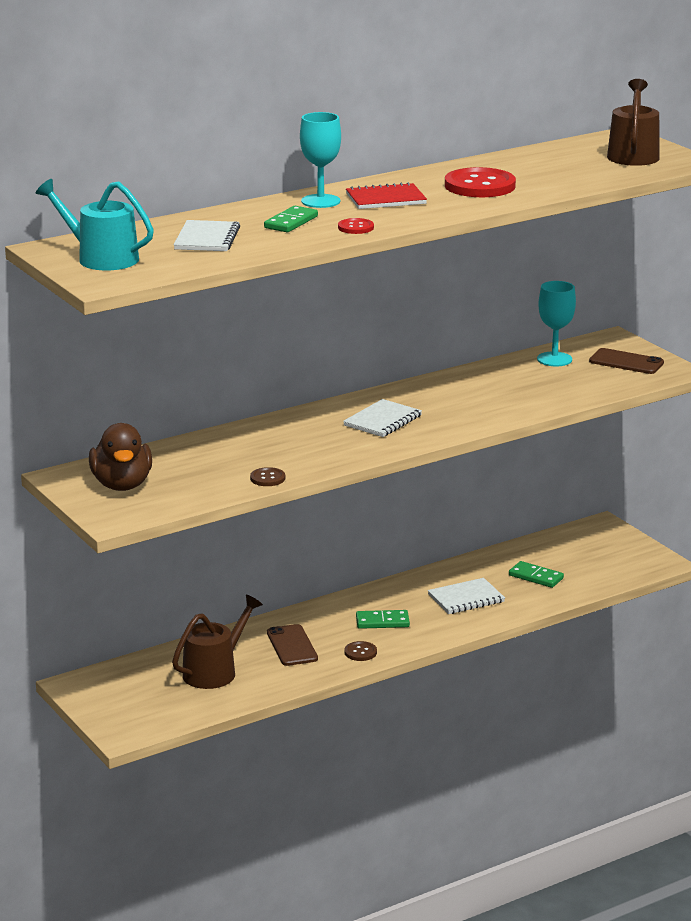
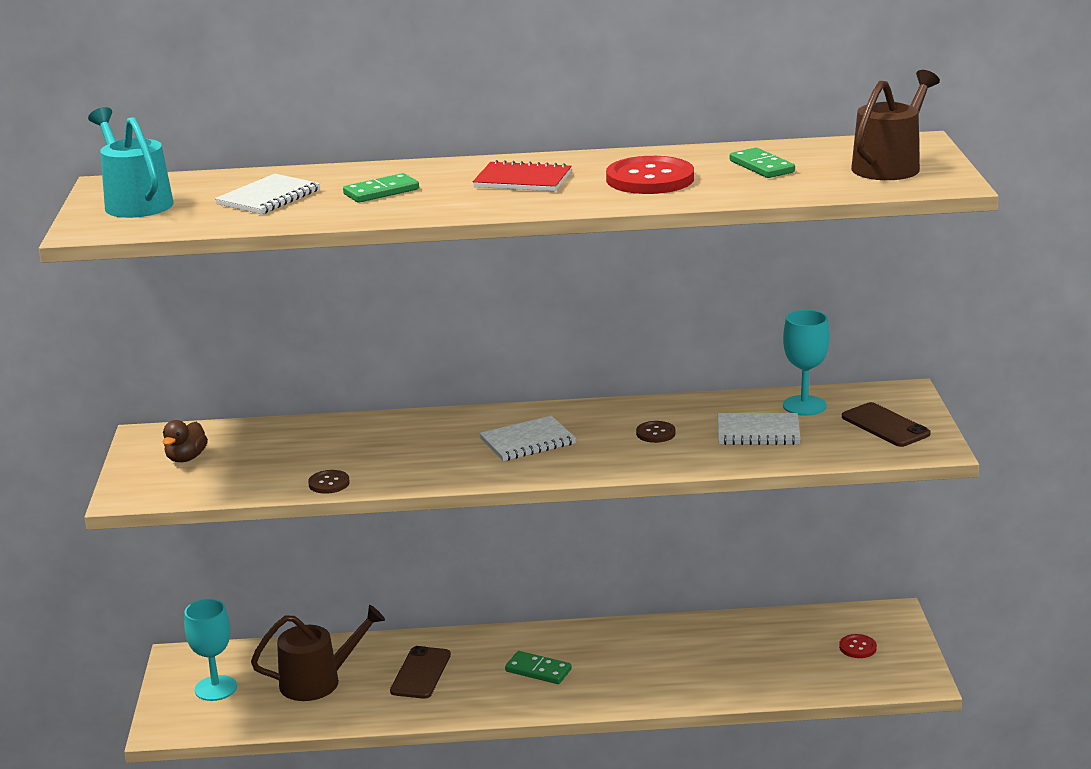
camera: 30 degrees right, 0 degrees up
brown duck [89,423,152,491] -> brown duck [163,420,208,462], size x0.57
turquoise goblet [300,112,341,208] -> turquoise goblet moved to [184,599,237,701]
red button [338,218,374,234] -> red button moved to [839,634,877,658]
brown button [344,641,377,661] -> brown button moved to [636,421,676,443]
white notebook [428,578,505,614] -> white notebook moved to [718,413,801,445]
green domino [509,561,564,588] -> green domino moved to [730,148,795,178]

